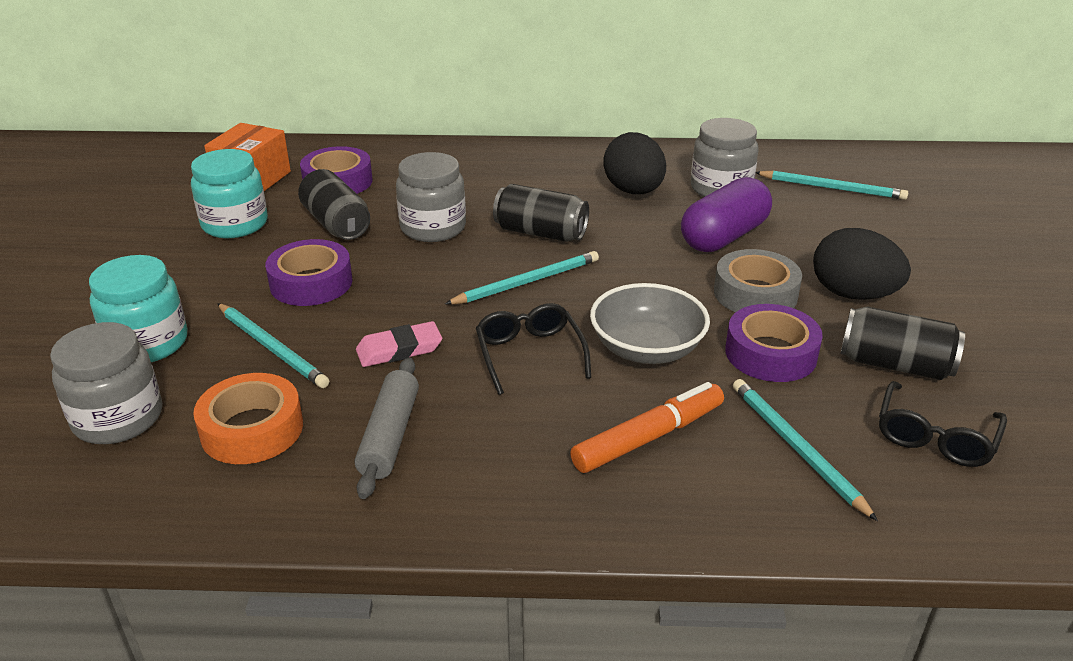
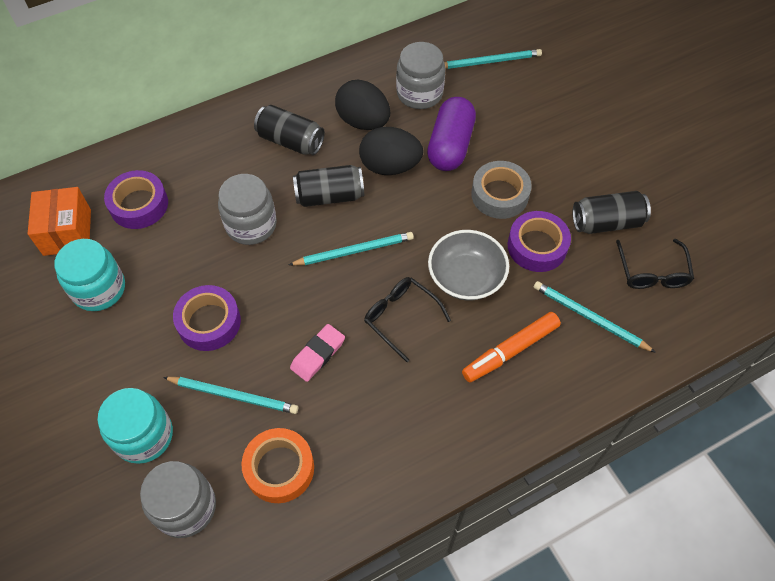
camera: 30 degrees left, 25 degrees up
black can [298,169,370,240] -> black can moved to [254,105,325,155]
grey rolling pin [355,357,419,499] -> none
turquoise pencil [445,251,599,305] -> turquoise pencil turned 45 degrees clockwise [289,232,414,265]
orange marker [570,382,724,473] -> orange marker turned 150 degrees counterclockwise [462,312,561,382]
black egg [813,228,911,300] -> black egg moved to [359,127,423,175]

